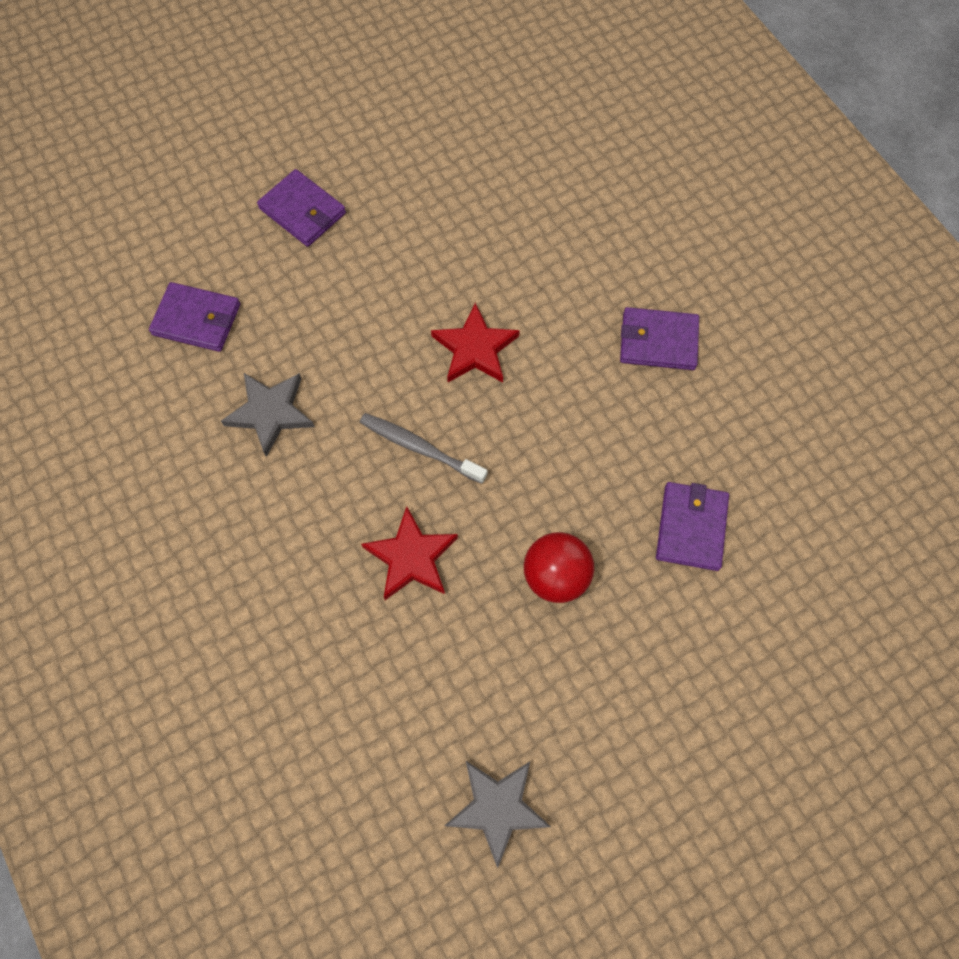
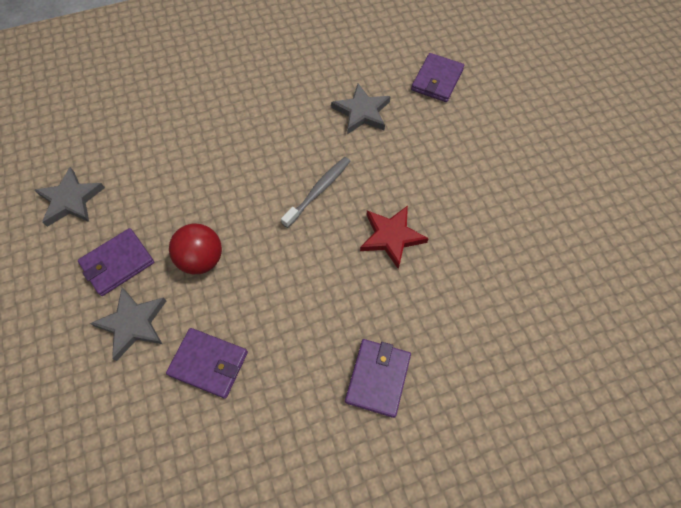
camera: 100 degrees right, 5 degrees down
purple wallet [257,169,346,247] -> purple wallet moved to [78,228,154,296]
red star [361,507,458,600] -> none
none -> grey star [90,288,166,361]

